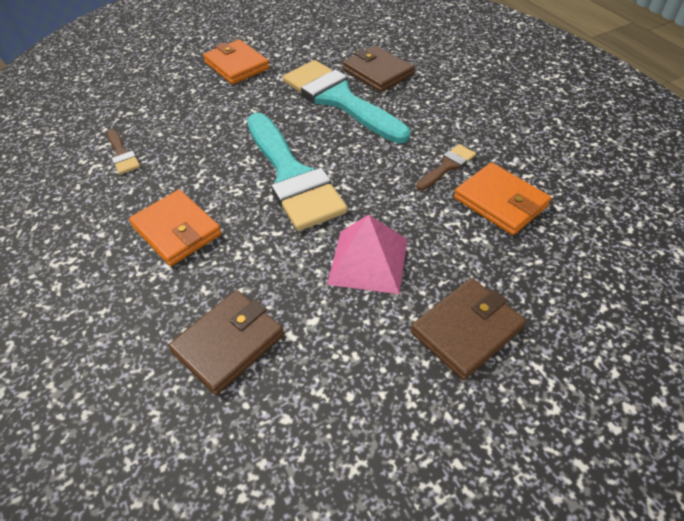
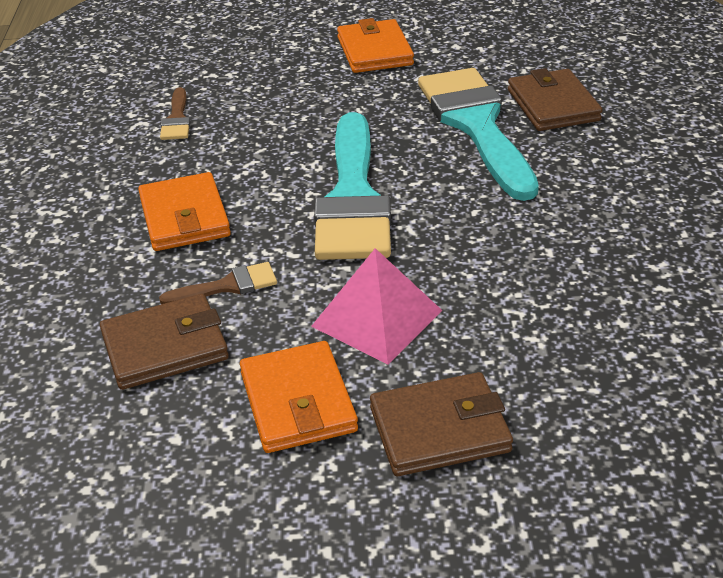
camera: 25 degrees right, 10 degrees down
brown brush [416,144,476,190] -> brown brush moved to [159,262,277,304]
orange wallet [454,163,551,235] -> orange wallet moved to [240,341,358,453]

